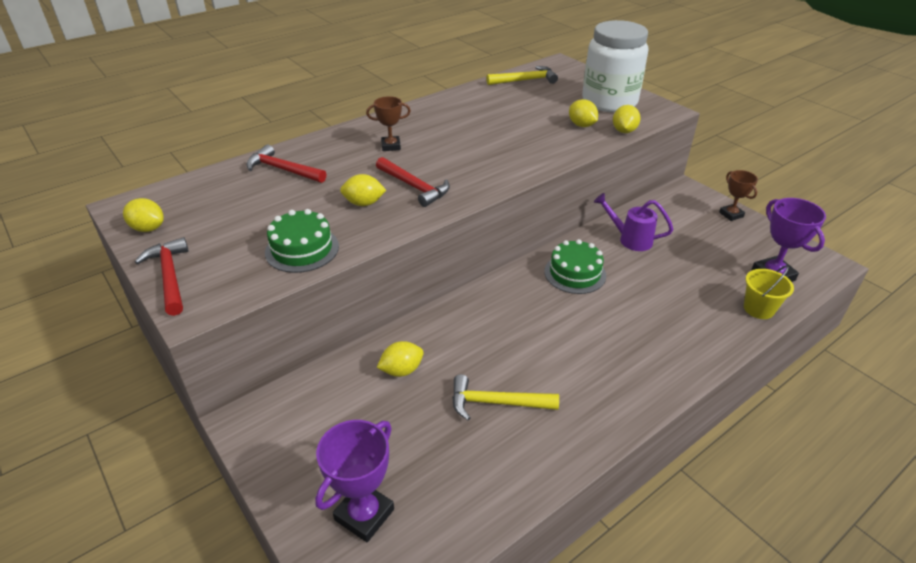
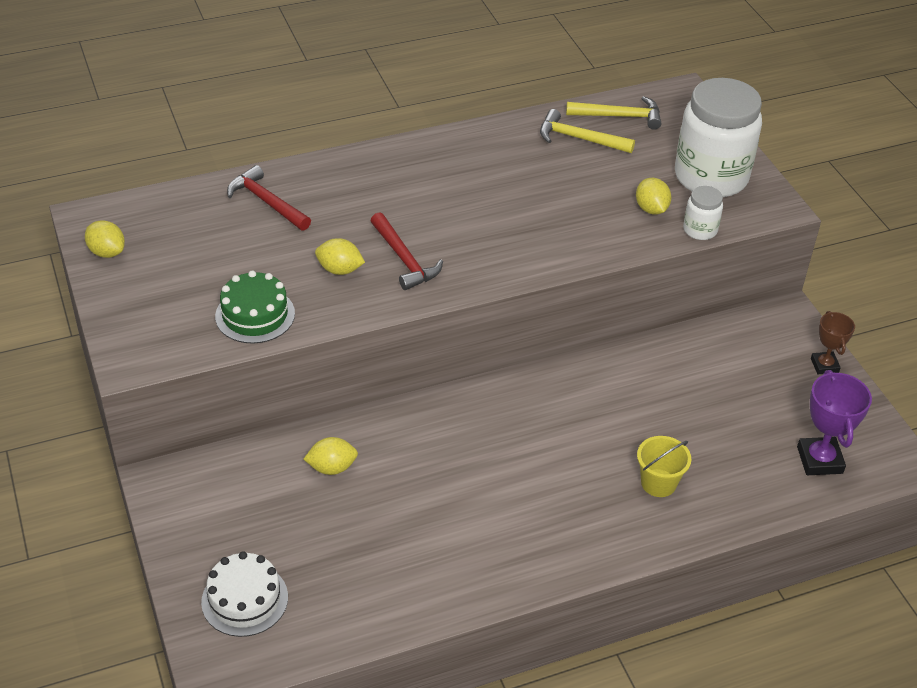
camera: 15 degrees right, 5 degrees up
red hammer [135,237,189,316] -> none
purple trophy [315,420,394,542] -> white cake [201,551,288,637]
brown trophy [366,96,411,151] -> none
yellow hammer [452,374,559,420] -> yellow hammer moved to [540,109,635,153]
green cake [544,239,606,294] -> none
purple watering can [594,193,673,251] -> none
yellow lemon [613,105,641,133] -> white jar [683,186,723,240]
yellow bucket [744,265,794,319] -> yellow bucket moved to [637,436,691,497]

